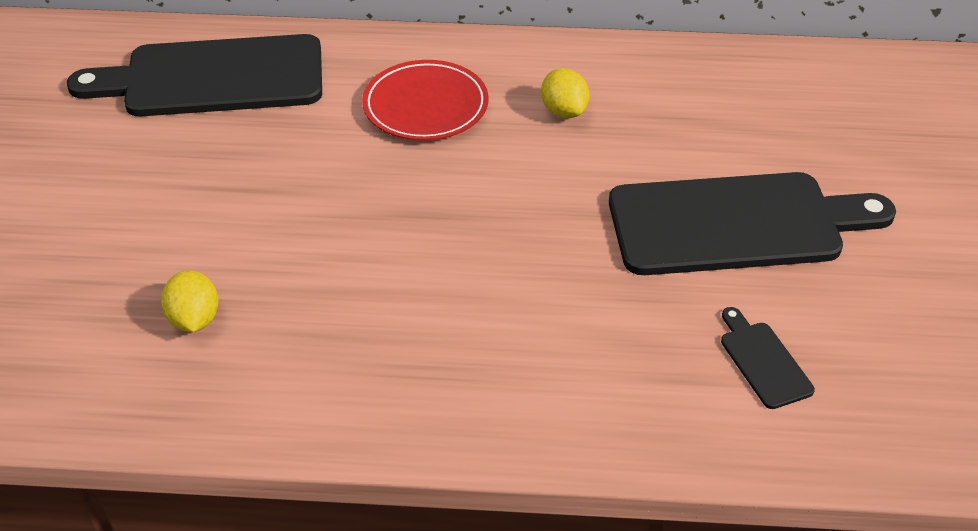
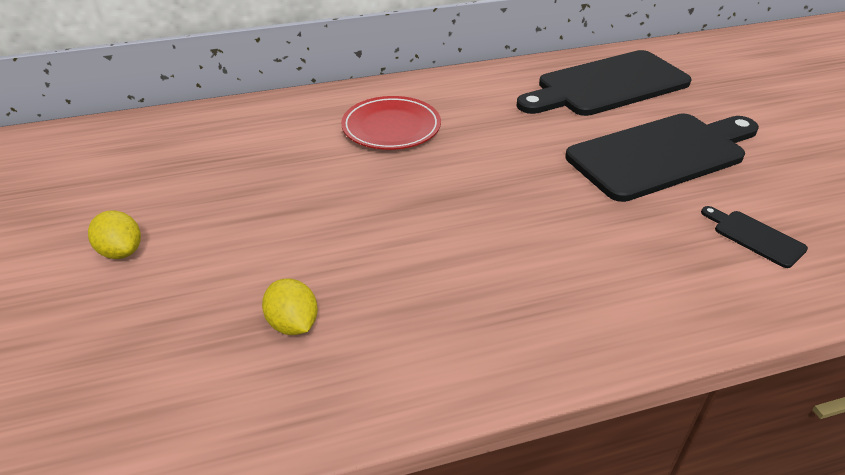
camera: 20 degrees left, 5 degrees down
black cutting board [67,34,322,116] -> black cutting board moved to [517,50,692,116]
yellow lemon [541,68,589,118] -> yellow lemon moved to [88,210,141,259]

